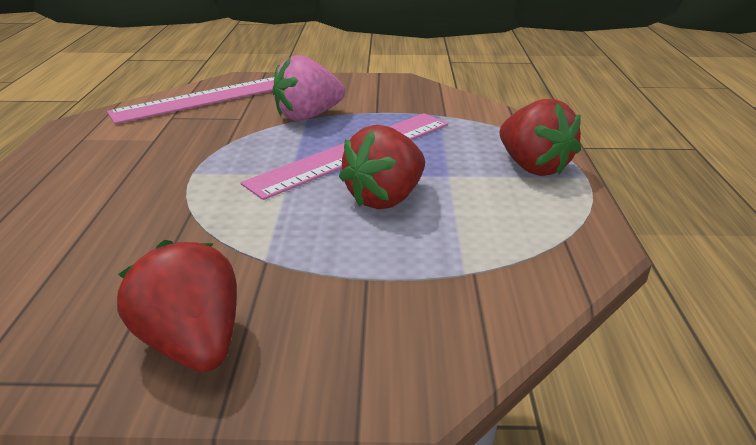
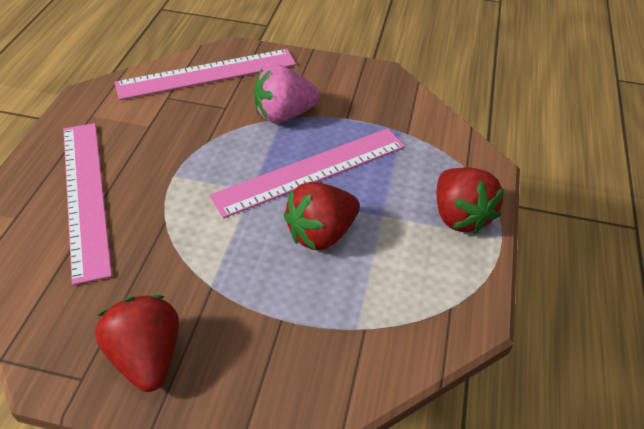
camera: 10 degrees right, 15 degrees up
none -> pink ruler [63,123,112,285]

